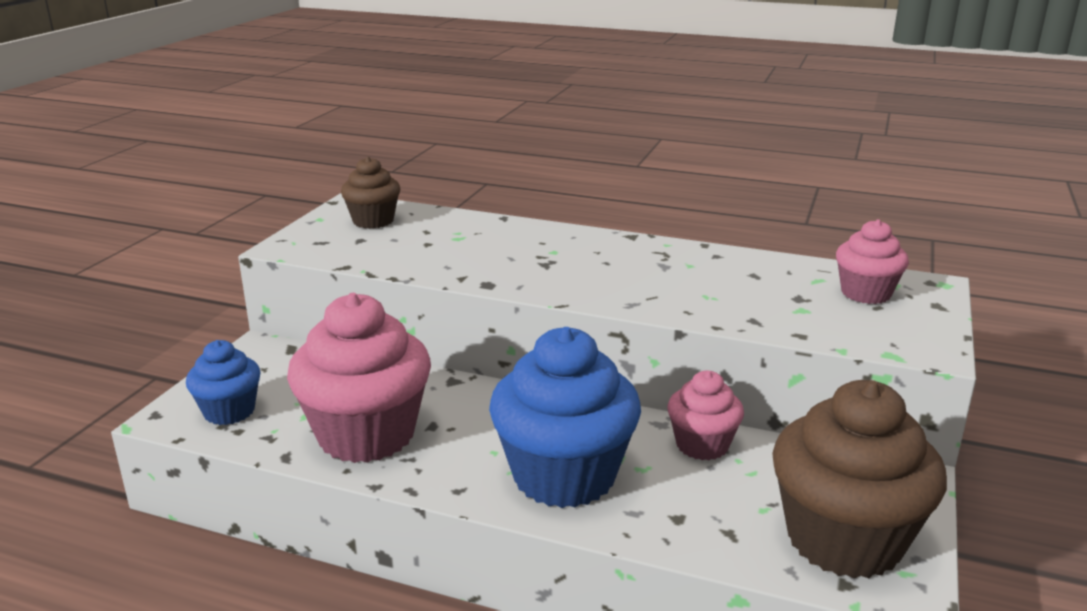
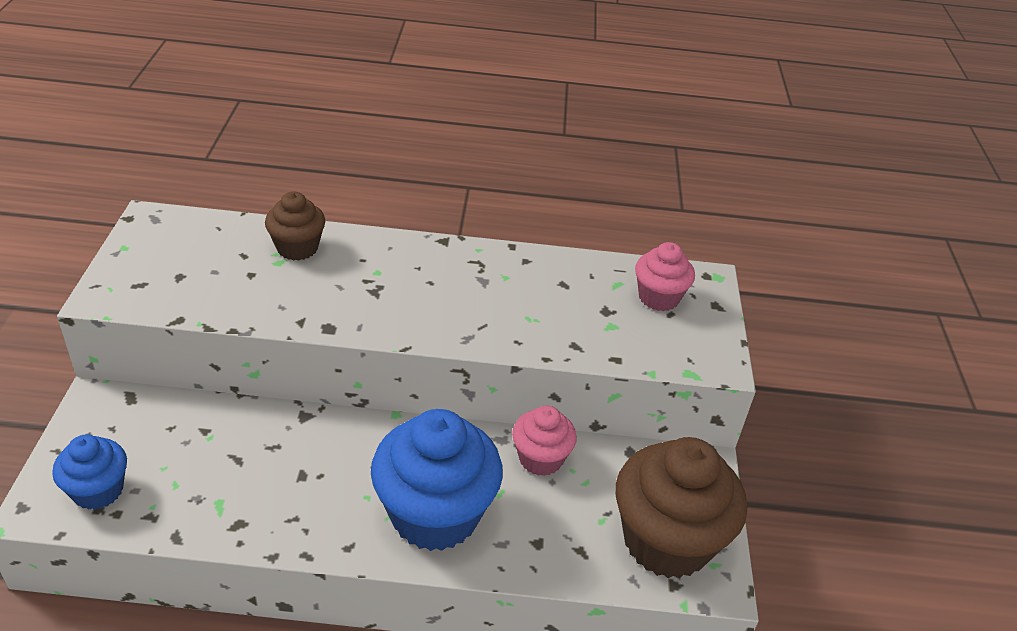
camera: 20 degrees left, 15 degrees up
pink cupcake [287,293,431,463] -> none
brown cupcake [341,157,400,229] -> brown cupcake moved to [265,191,325,261]

